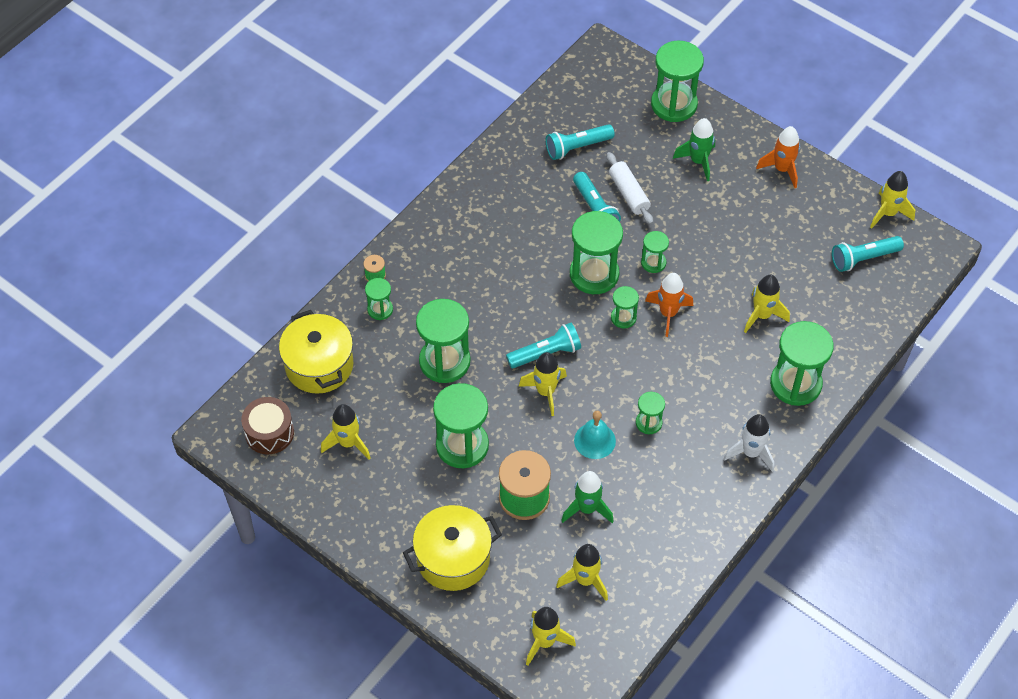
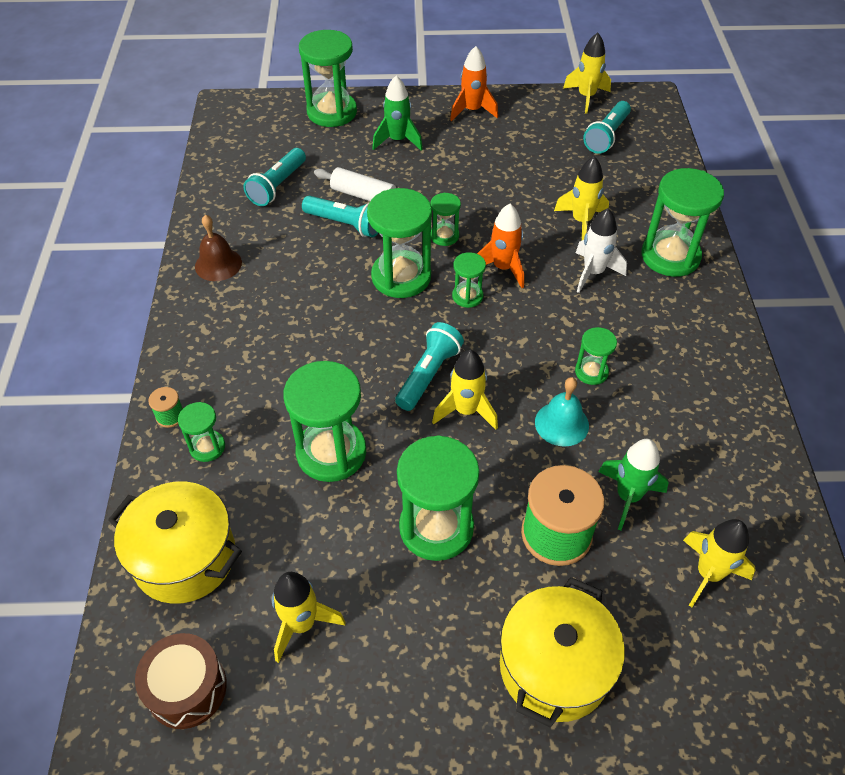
camera: 40 degrees left, 5 degrees down
yellow rocket [526,607,576,666] -> none
white rocket [723,414,774,472] -> white rocket moved to [576,208,627,293]
none -> brown bell [195,215,242,281]

